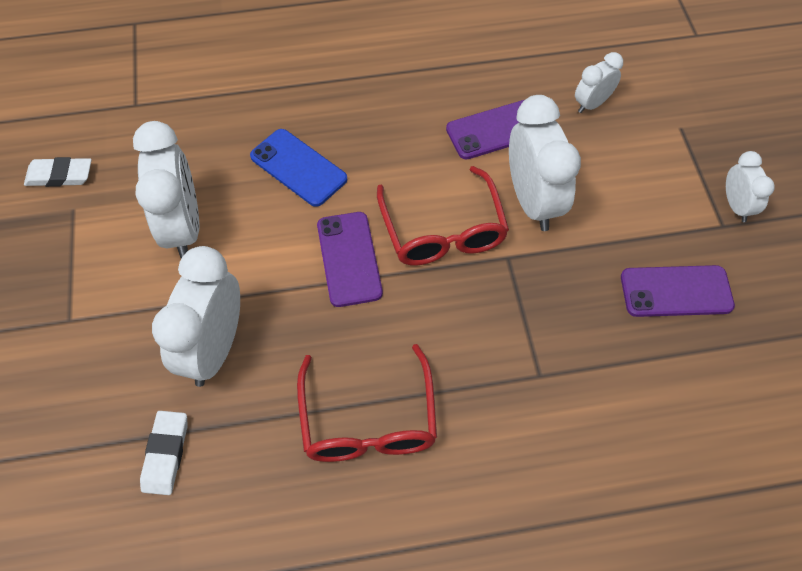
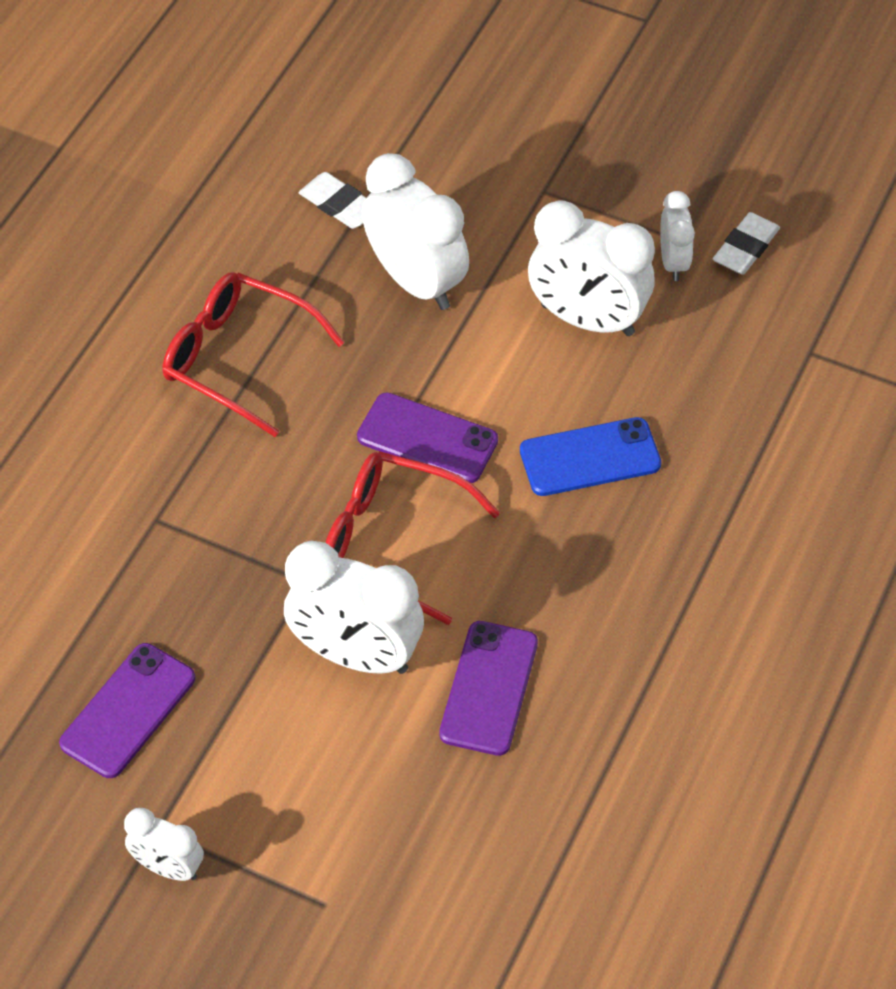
camera: 125 degrees right, 5 degrees down
white clock [575,52,623,113] -> white clock moved to [660,191,695,281]

